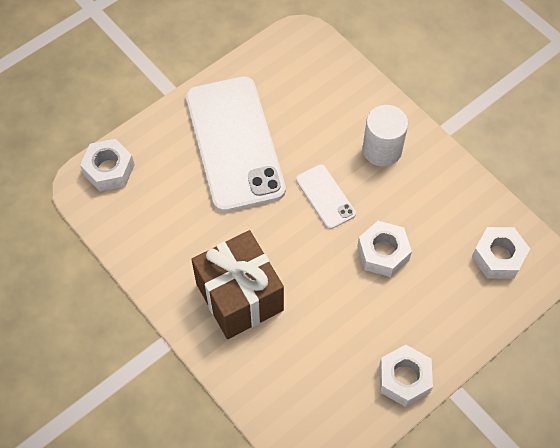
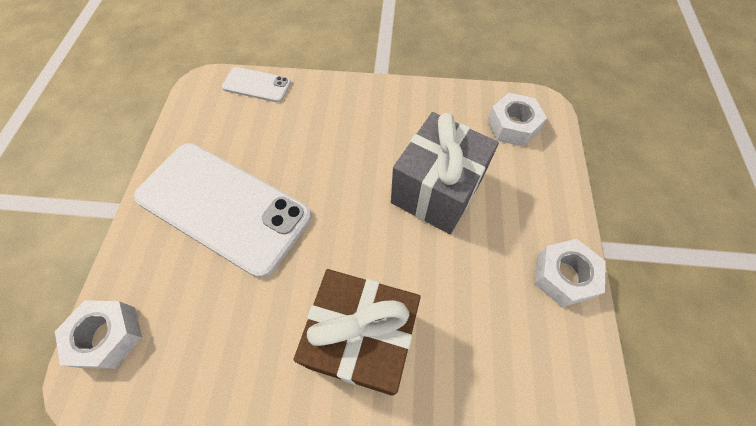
camera: 45 degrees left, 0 degrees up
white phone [296,164,356,229] -> white phone moved to [222,67,291,102]
white nut [357,221,412,277] -> grey gift [391,112,499,234]
white cylinder [363,105,408,166] -> none

